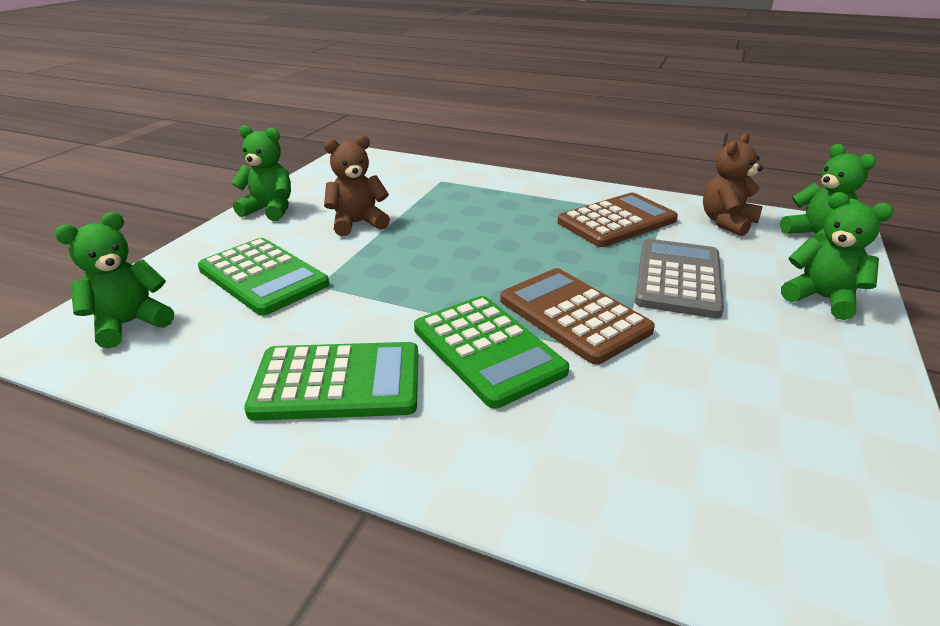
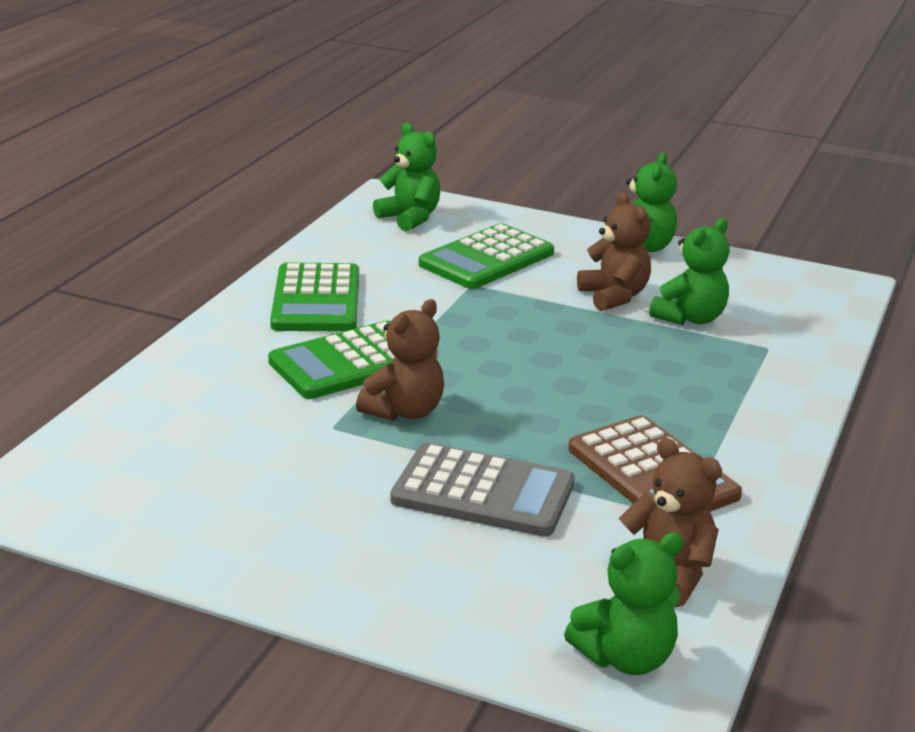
camera: 90 degrees right, 5 degrees down
brown calculator [500,268,655,365] -> brown teddy bear [356,299,444,421]
green teddy bear [781,192,894,320] -> green teddy bear moved to [649,218,730,325]

